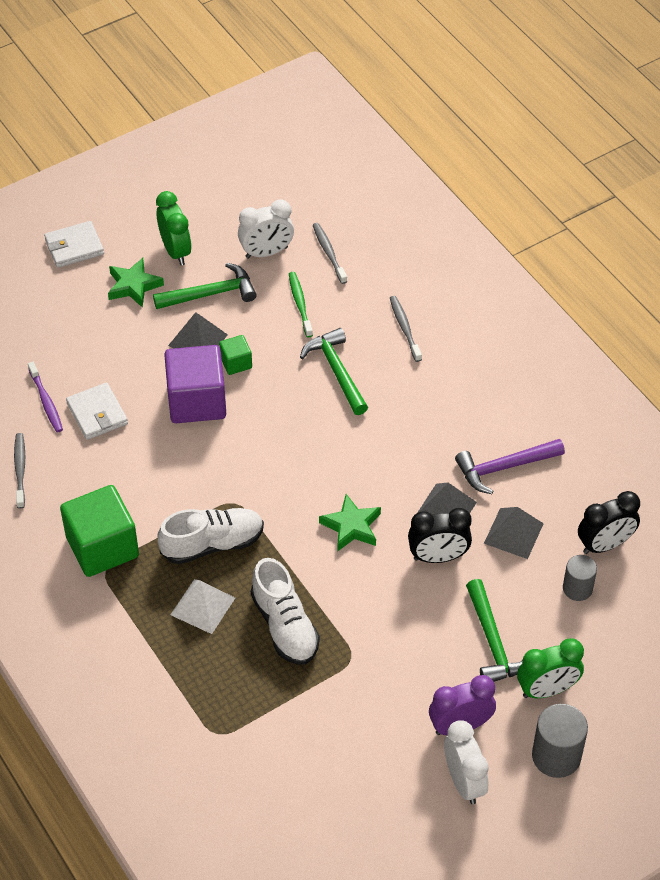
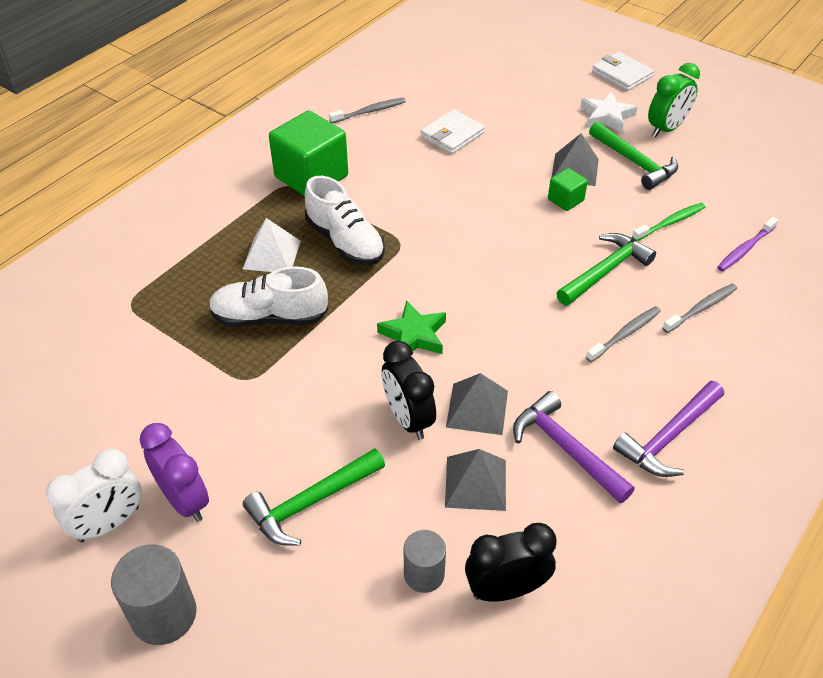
camera: 70 degrees right, 5 degrees down
purple toothbrush [28,362,63,432] -> purple toothbrush moved to [717,217,778,271]
green star [108,258,164,308] -> white star [580,92,637,133]
purple cube [164,345,226,423] -> none
white clock [238,199,294,259] -> none
white shoe [251,558,320,665] -> white shoe turned 45 degrees clockwise [209,266,328,327]
grey toothbrush [313,223,347,284] -> grey toothbrush moved to [586,306,661,362]
green clock [517,638,584,698] -> none
black clock [578,491,640,554] -> black clock turned 120 degrees clockwise [465,523,557,602]
none -> purple hammer [613,381,724,477]

